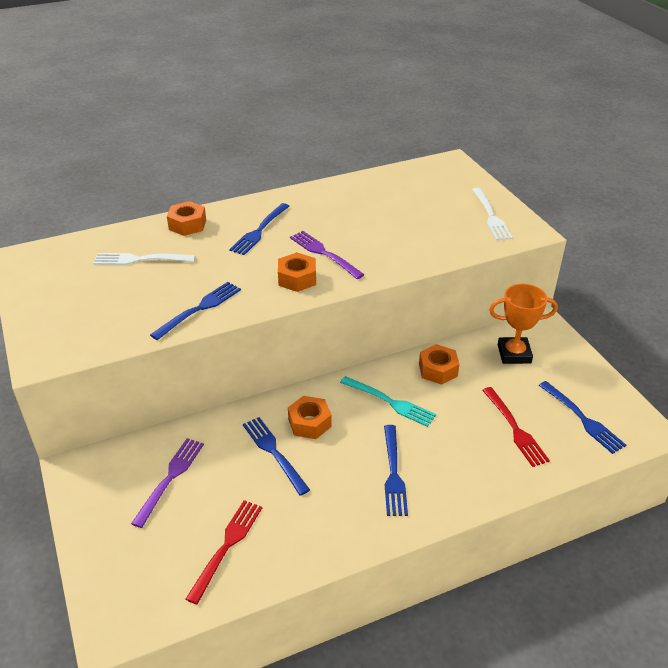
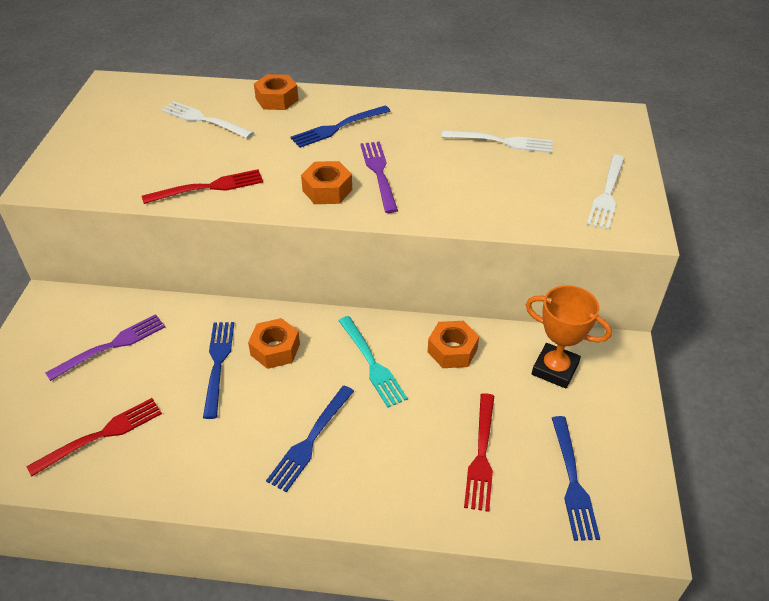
camera: 30 degrees right, 5 degrees up
blue fork [150,282,241,340] -> red fork [142,169,263,204]
none -> white fork [441,130,553,153]

